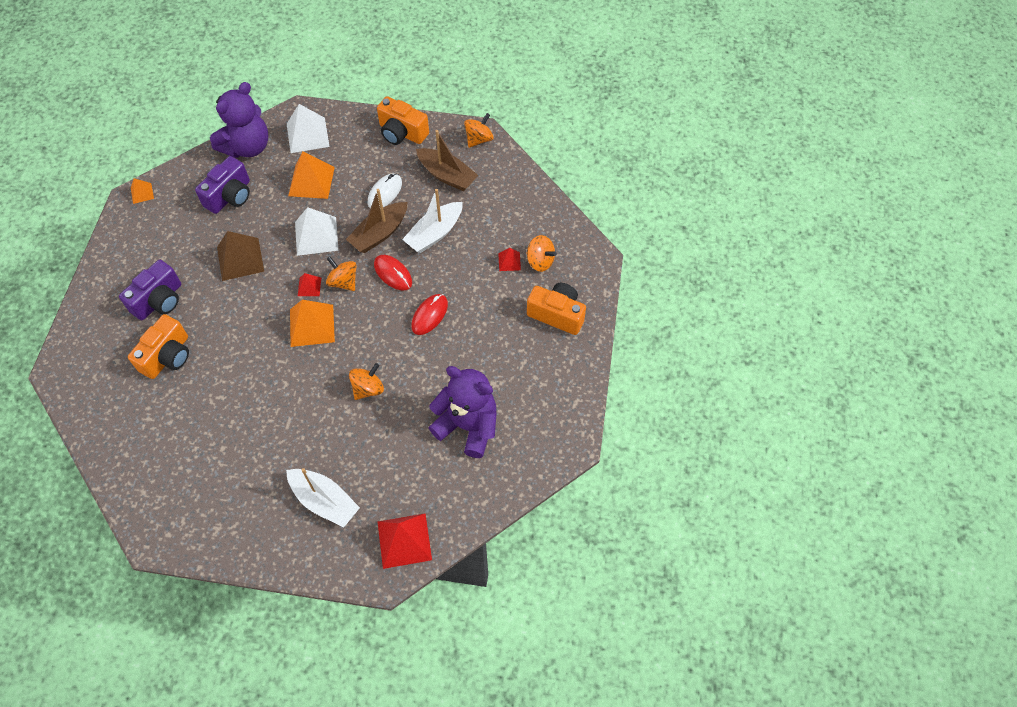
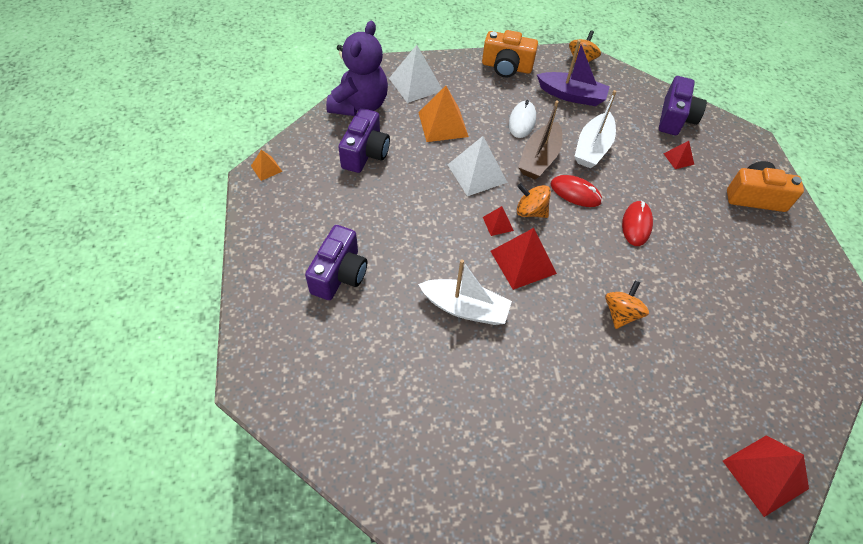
camera: 20 degrees left, 5 degrees down
orange camera [128,314,189,379] -> none
brown pyramid [217,231,264,281] -> none
white boat [286,468,360,527] -> white boat moved to [418,259,512,325]
orange pyramid [290,300,335,347] -> red pyramid [491,228,557,290]
brown boat [416,130,479,191] -> purple boat [537,40,610,106]
purple teddy bear [428,366,497,458] -> none
orange spinning top [526,235,557,272] -> none
none -> purple camera [659,76,707,135]

